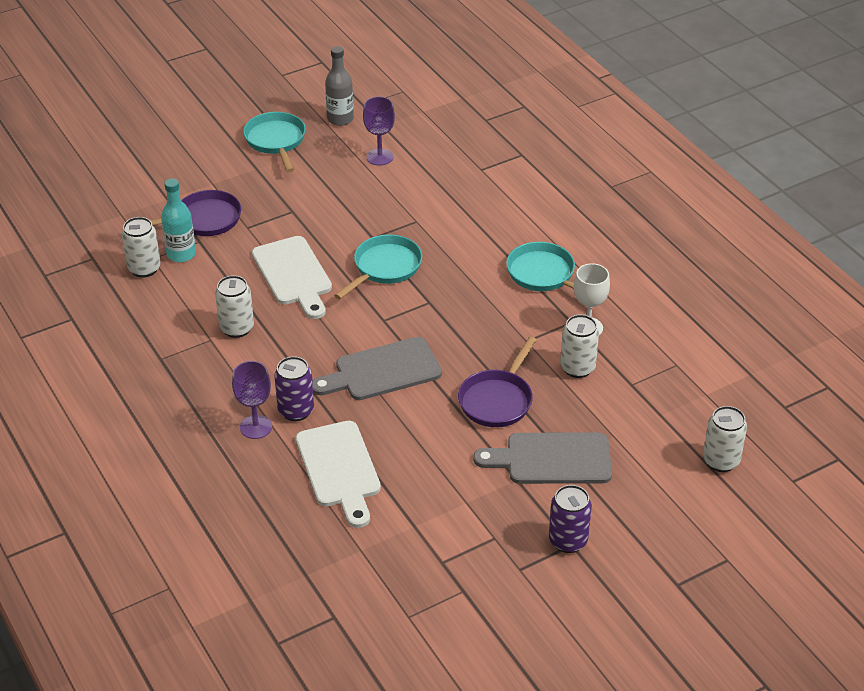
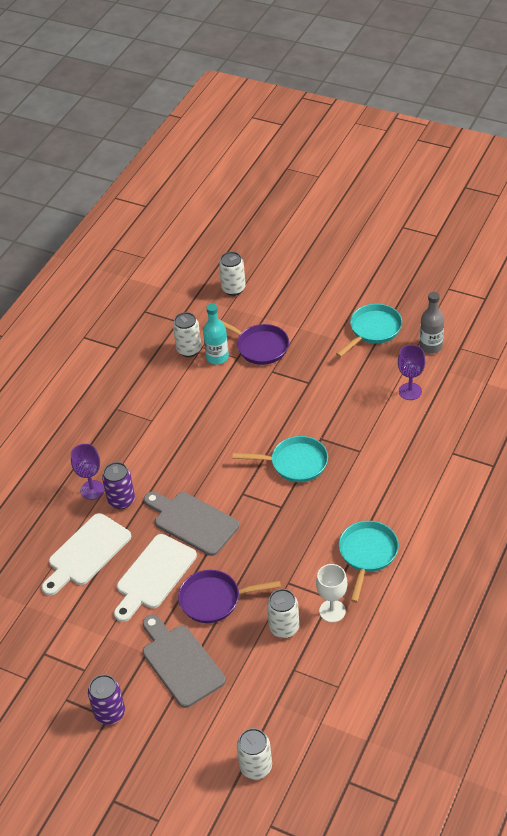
camera: 60 degrees right, 5 degrees up
white can [215,275,254,338] -> white can moved to [219,252,246,296]
white cutting board [252,236,332,319] -> white cutting board moved to [114,534,197,622]

